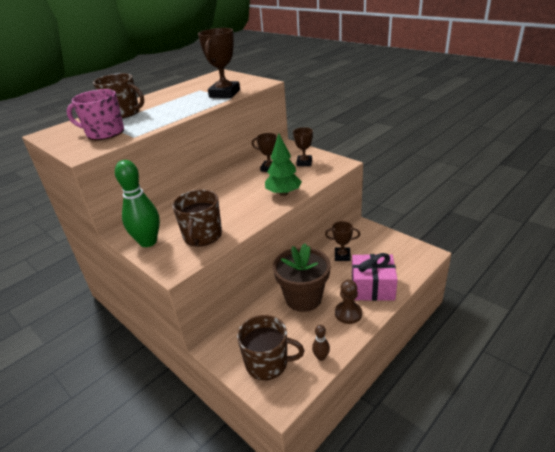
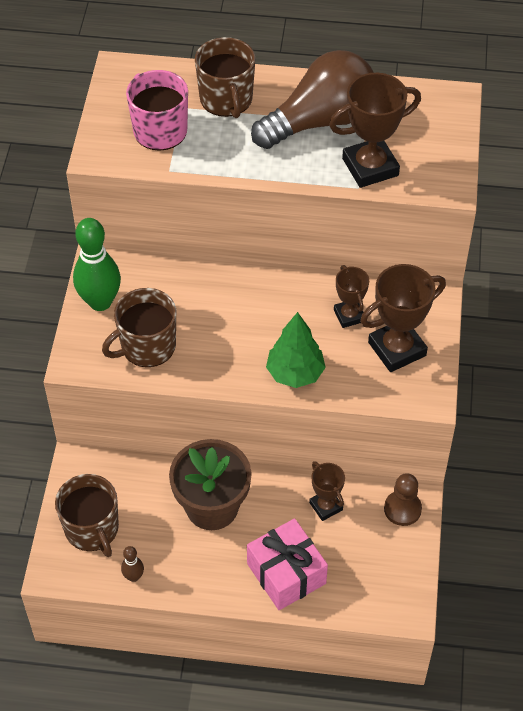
camera: 50 degrees right, 20 degrees up
brown trophy [293,127,313,166] -> brown trophy [360,264,446,372], size x1.70
brown pawn [335,280,362,324] -> brown pawn moved to [384,473,422,526]
none -> brown light bulb [251,50,374,149]

